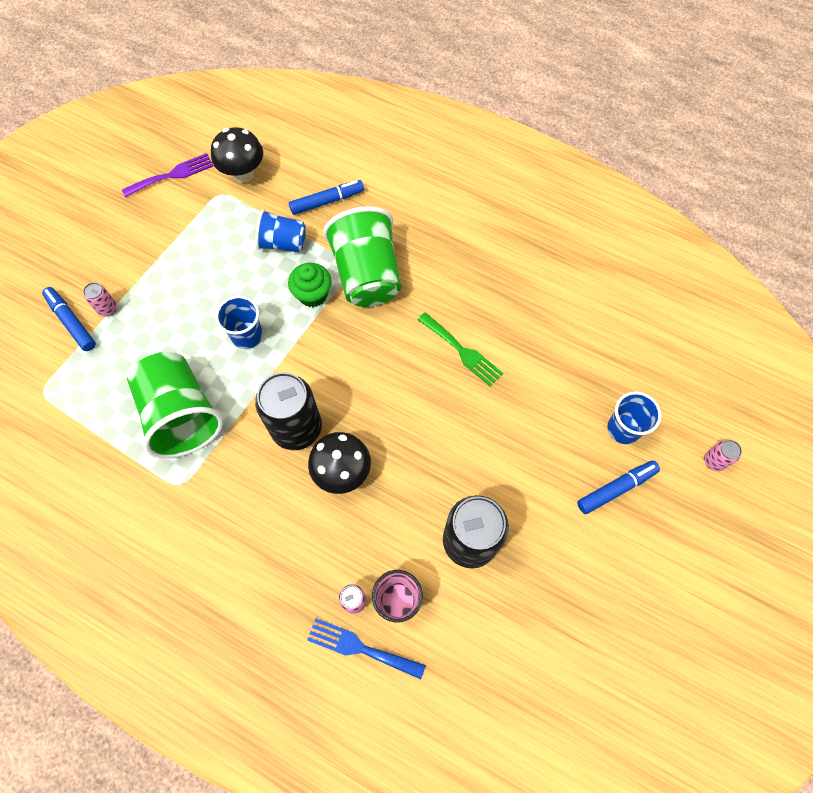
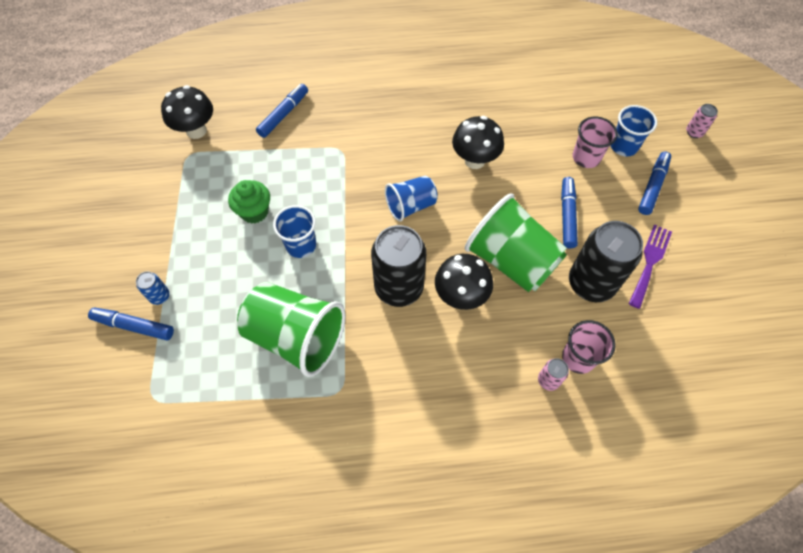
camera: 35 degrees left, 5 degrees down
pink can [83,282,117,317] -> blue can [136,271,169,305]
purple fork [122,153,213,197] -> purple fork moved to [629,224,672,309]
blue cup [256,209,306,252] -> blue cup moved to [385,176,438,221]
green cupcake [288,263,331,307] -> green cupcake moved to [228,180,270,224]
blue fork [307,618,426,679] -> none
green cup [323,206,401,307] -> green cup moved to [465,193,567,292]
green fork [418,312,503,387] -> black mushroom [452,116,504,169]
none -> blue marker [561,177,578,248]
none -> pink cup [572,117,618,168]

